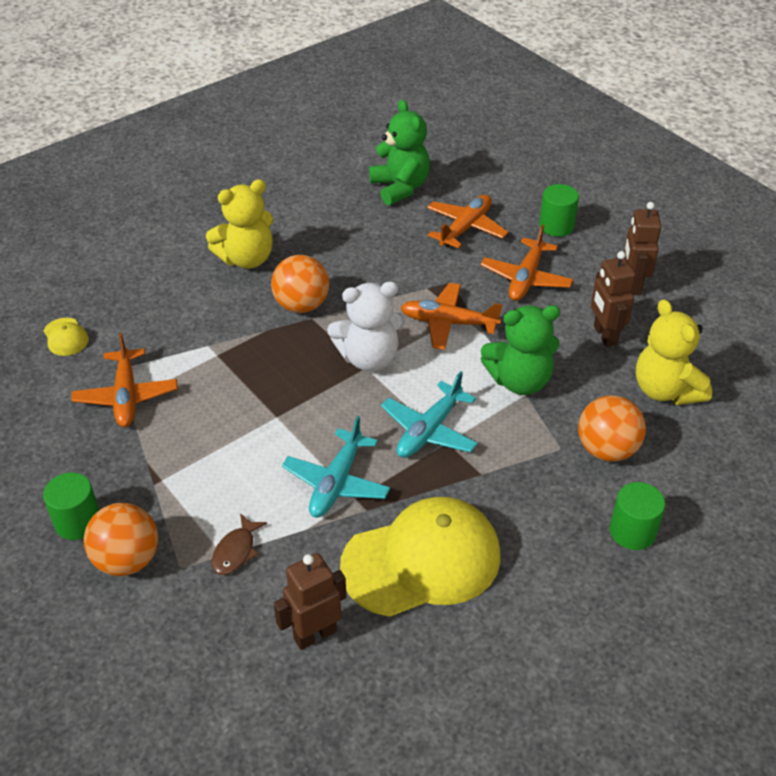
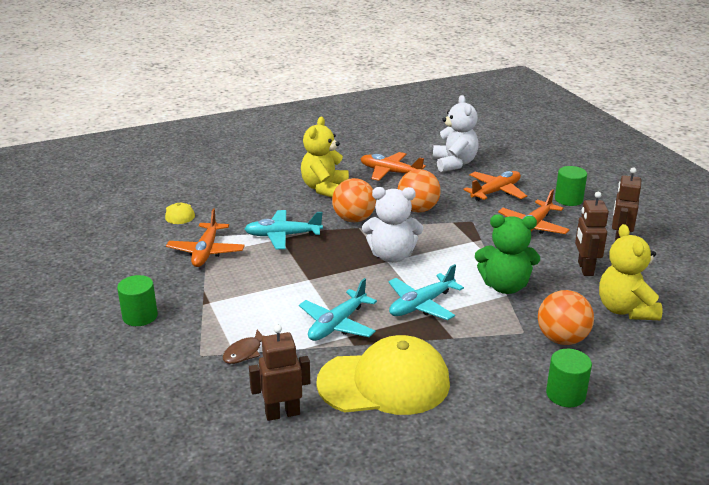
camera: 15 degrees right, 15 degrees down
orange ball [84,503,158,576] -> orange ball moved to [398,169,441,213]
yellow teddy bear [206,179,274,269] -> yellow teddy bear turned 120 degrees clockwise [301,117,349,197]
green teddy bear [369,100,430,205] -> white teddy bear [433,95,479,172]
orange plane [400,283,502,350] -> orange plane moved to [361,152,426,181]
none -> turquoise plane [244,210,323,249]

